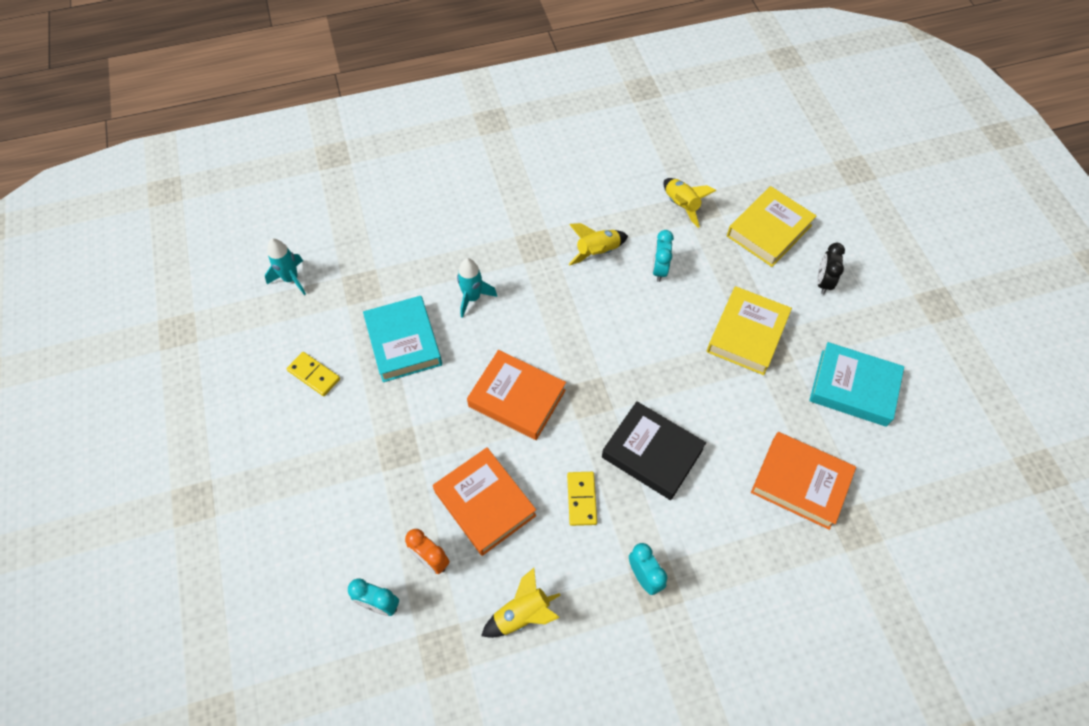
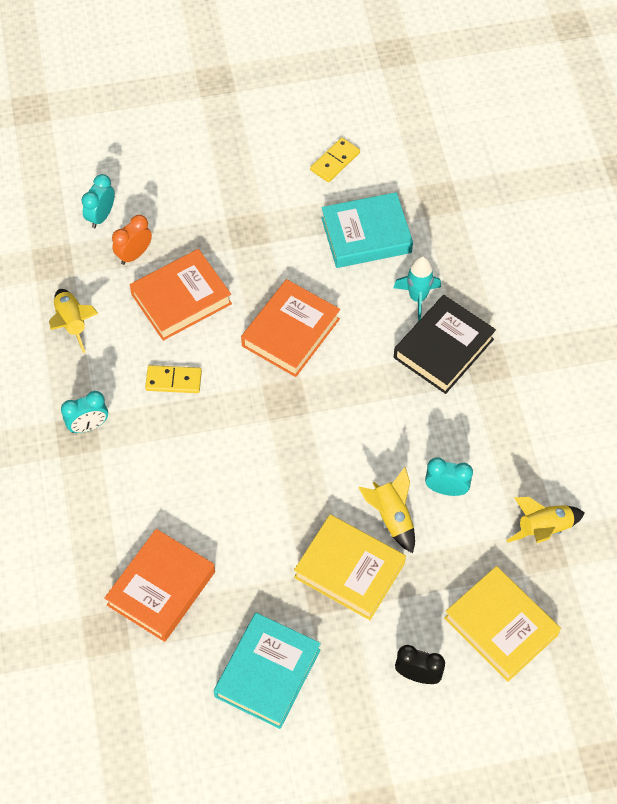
camera: 95 degrees right, 0 degrees up
turquoise rocket [265,239,306,295] -> none
yellow rocket [569,223,628,265] -> yellow rocket moved to [358,467,415,553]
black book [602,401,706,500] -> black book moved to [394,295,496,394]

